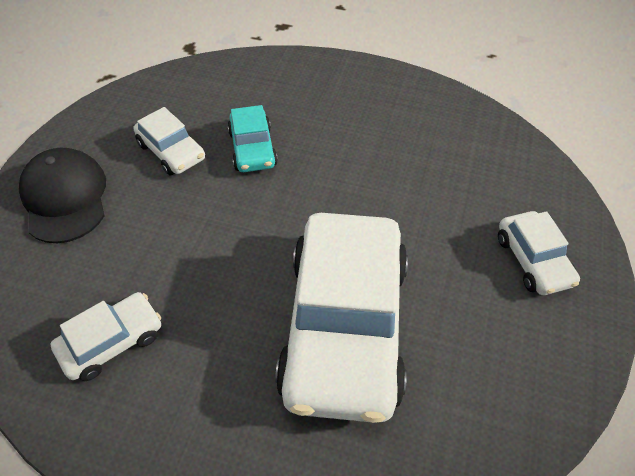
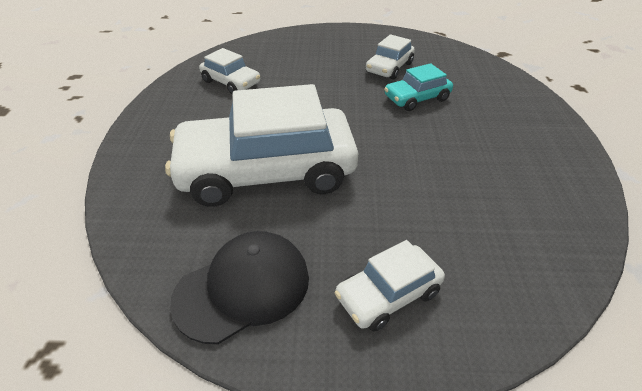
camera: 75 degrees right, 10 degrees down
black cap [19,147,106,243] -> black cap moved to [170,231,309,344]

